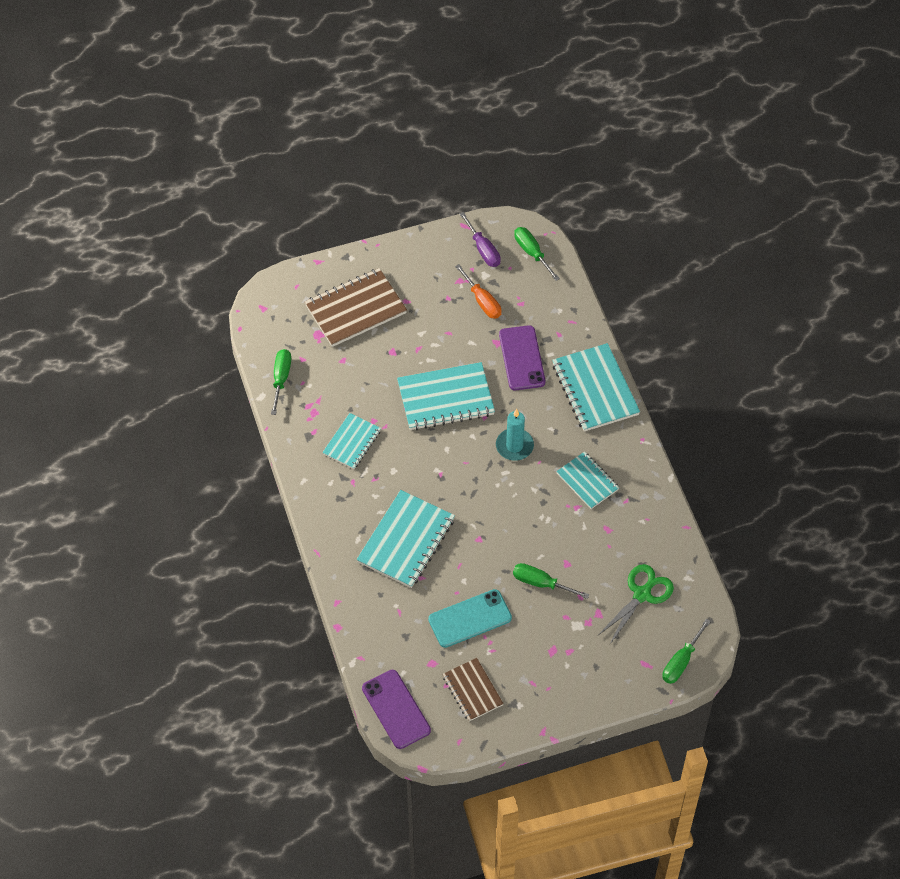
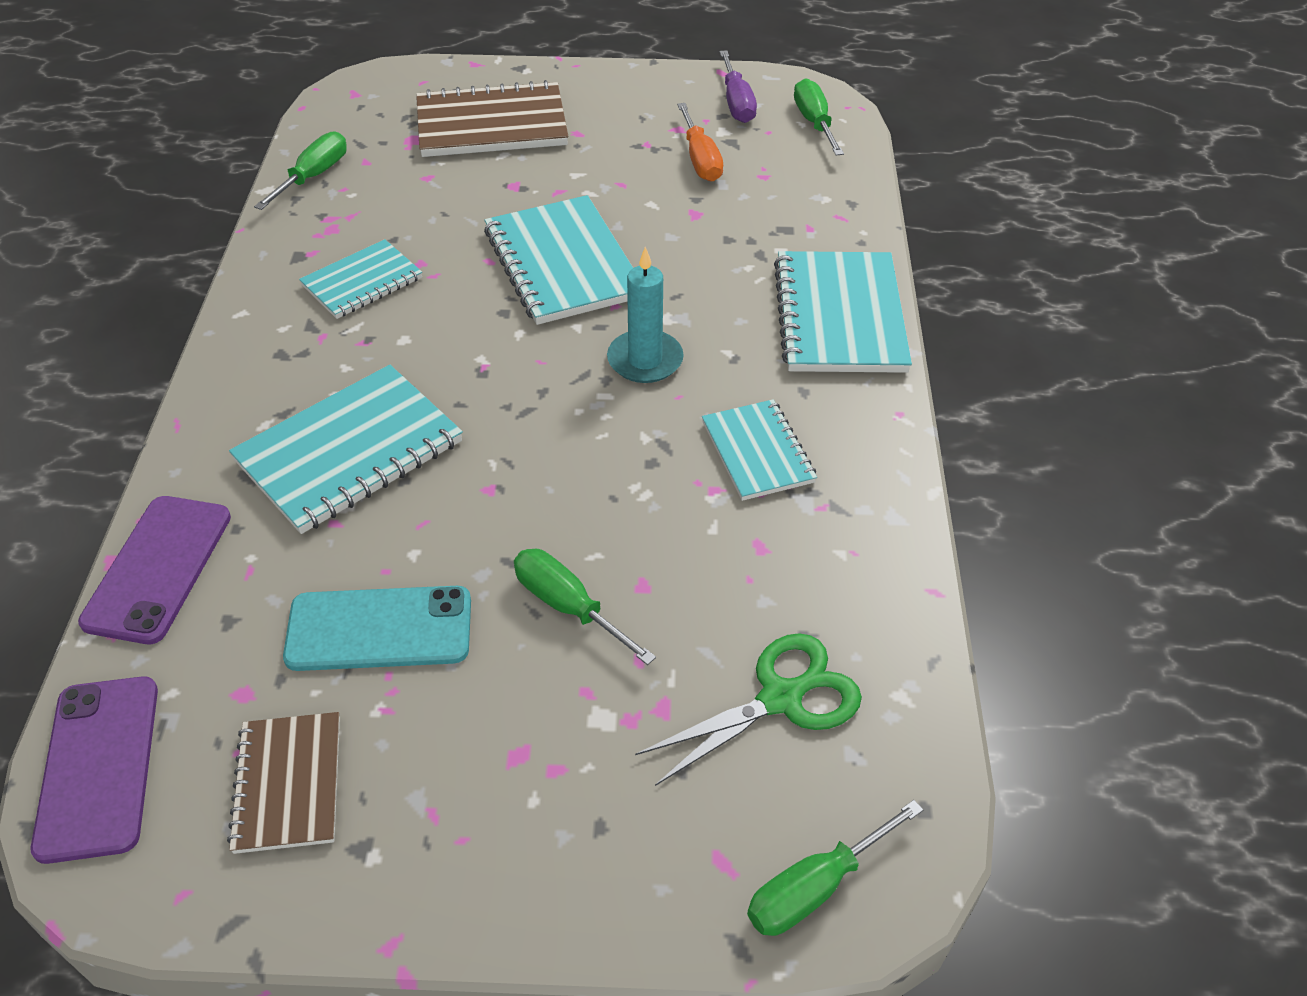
camera: 20 degrees right, 10 degrees down
turquoise notebook [397,362,495,430] -> turquoise notebook turned 60 degrees clockwise [484,195,633,325]
purple phone [499,325,545,390] -> purple phone moved to [78,496,231,644]

